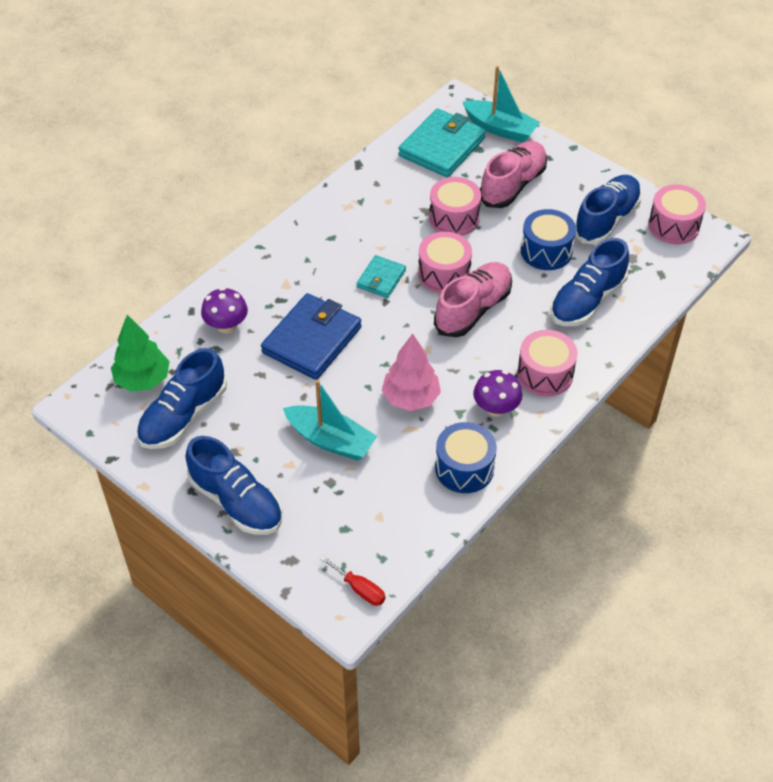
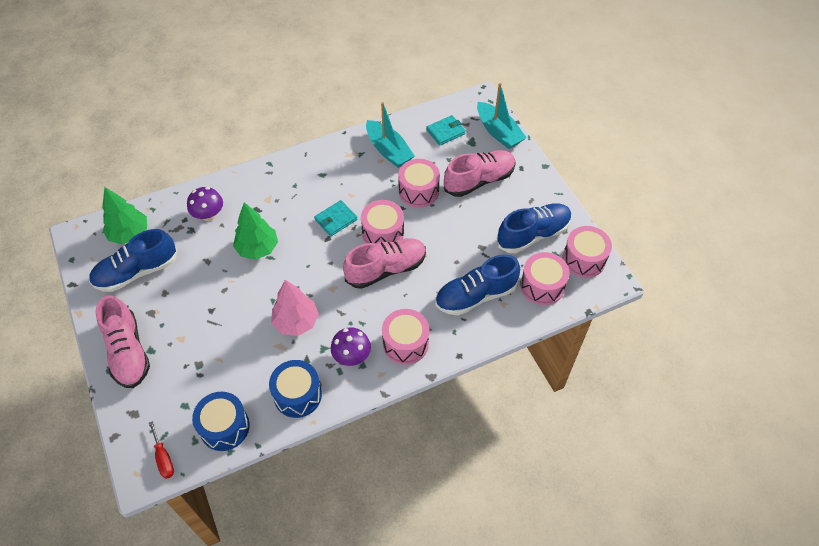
camera: 25 degrees right, 5 degrees up
blue shoe [185,436,283,535] -> pink shoe [95,295,150,388]
blue wallet [261,293,361,380] -> green tree [233,202,278,260]
turquoise boat [283,380,377,461] -> turquoise boat moved to [366,102,415,168]
turquoise wallet [399,109,486,177] -> turquoise wallet [426,115,466,146], size x0.54
blue drum [521,209,576,270] -> blue drum moved to [192,392,250,451]
none -> pink drum [520,252,570,305]

